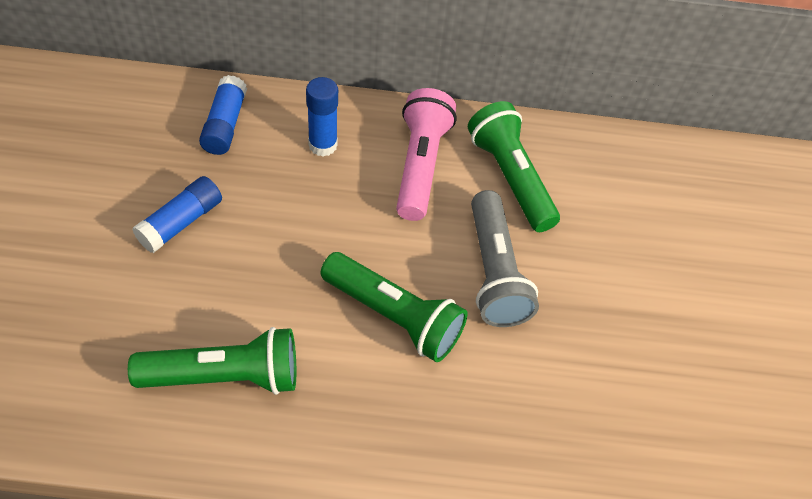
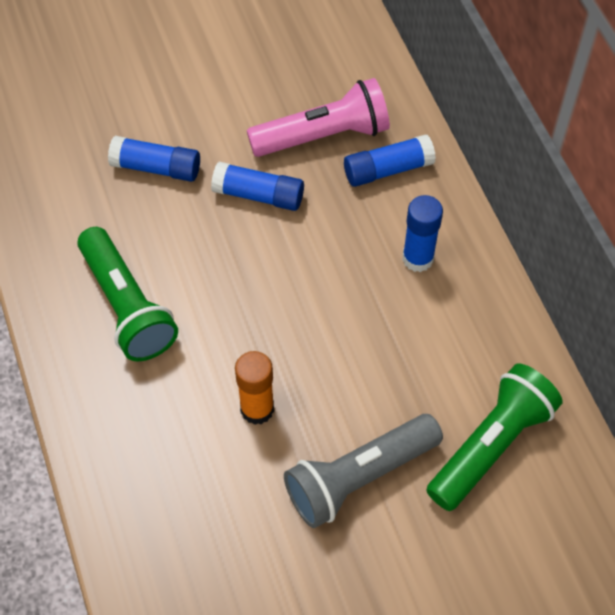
camera: 70 degrees right, 5 degrees up
green flashlight [320,252,467,362] -> orange glue stick [235,351,274,425]
pink flashlight [396,88,457,221] -> pink flashlight moved to [247,78,390,157]
none -> blue glue stick [108,136,200,182]

